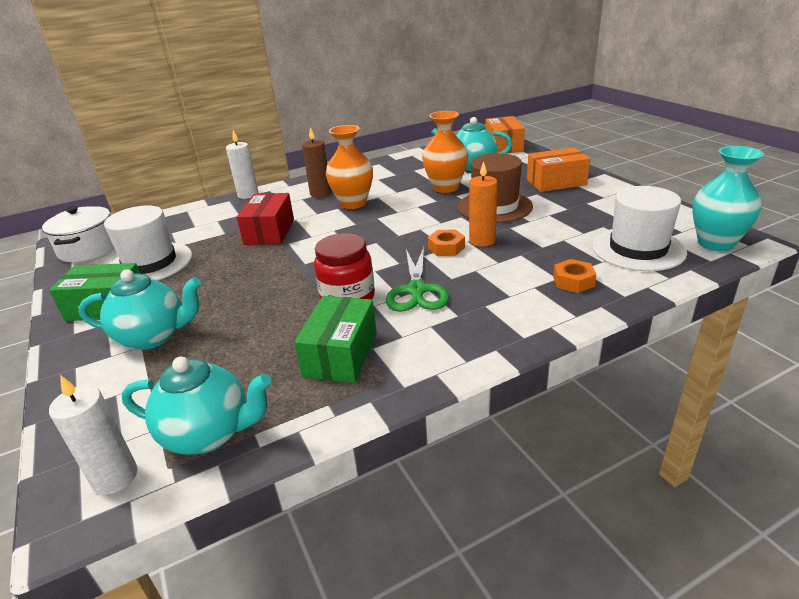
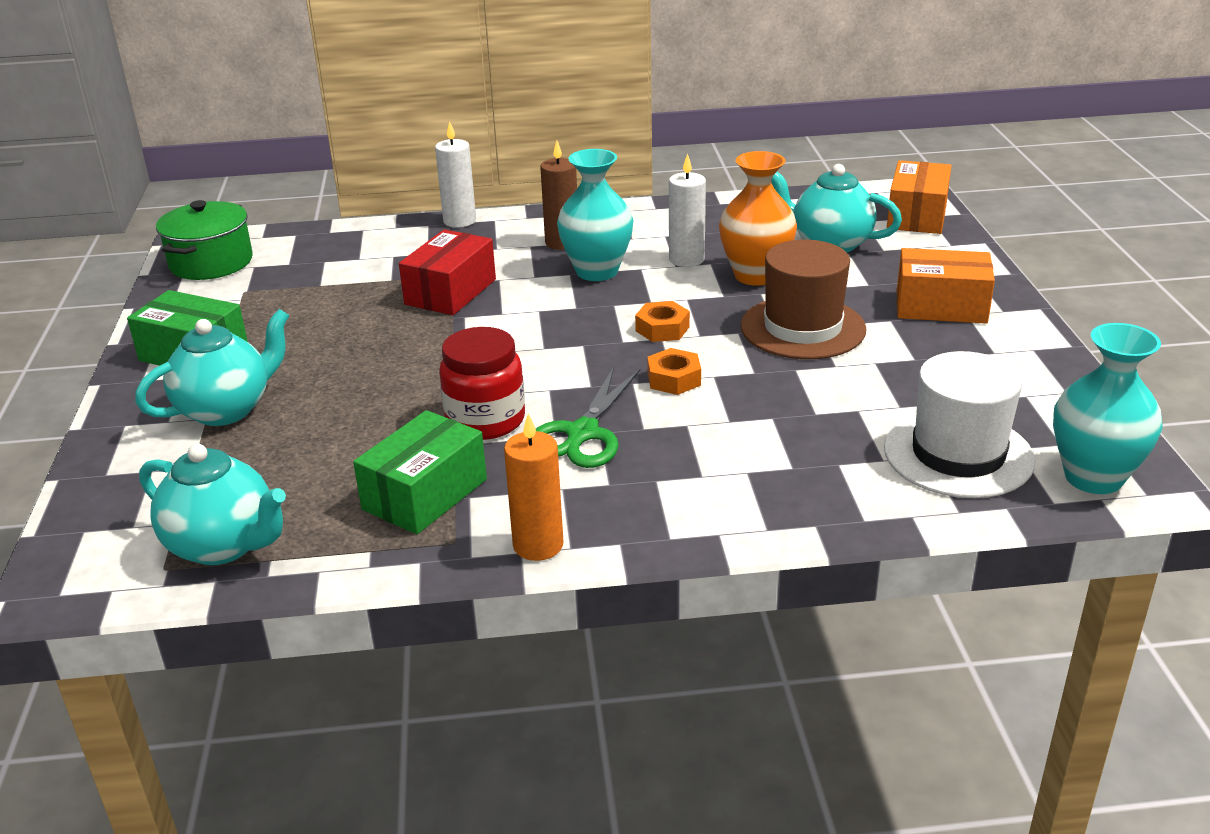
camera: 20 degrees right, 0 degrees up
white pot [42,206,114,262] -> green pot [156,200,253,280]
white candle [49,375,137,495] -> white candle moved to [669,153,706,267]
turquoise teapot [78,269,201,350] -> turquoise teapot turned 60 degrees counterclockwise [135,309,289,426]
white hat [104,205,192,281] -> none
orange vase [326,125,373,209] -> turquoise vase [557,149,633,281]
orange candle [469,161,497,247] -> orange candle moved to [504,414,563,561]
orange nut [553,259,596,293] -> orange nut moved to [635,301,690,342]

